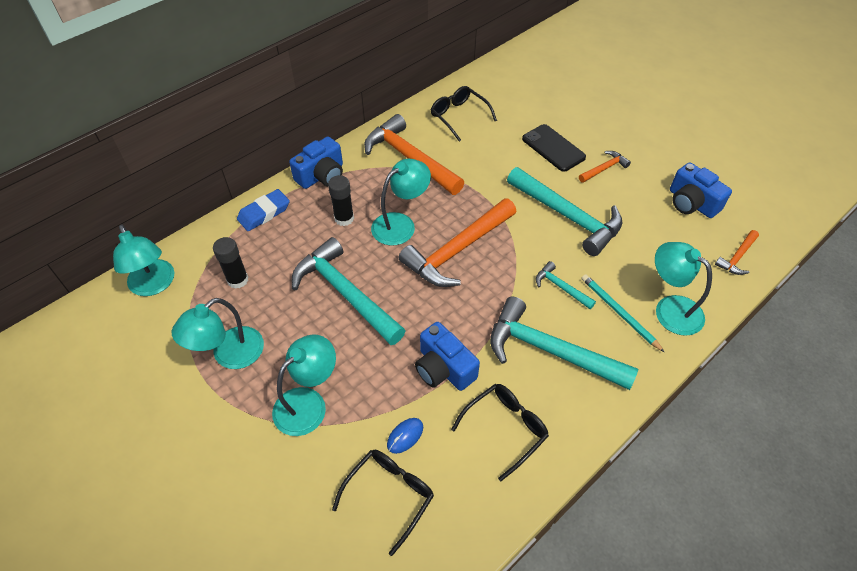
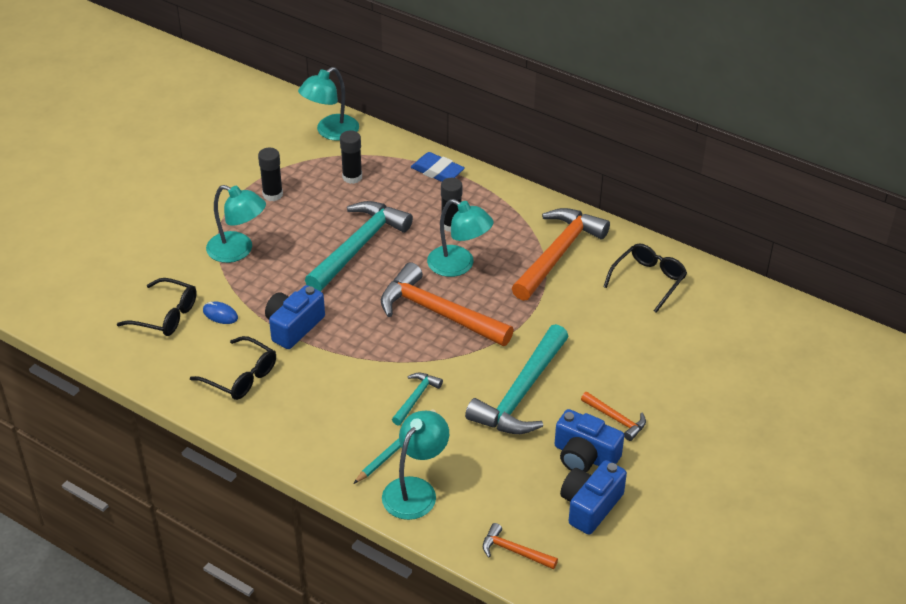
camera: 75 degrees right, 10 degrees down
turquoise lamp [172,298,264,369] -> black glue stick [258,148,283,201]
blue camera [289,137,343,189] -> blue camera moved to [554,409,624,472]
turquoise hammer [490,296,638,390] -> none
black phone [522,124,586,172] -> none

